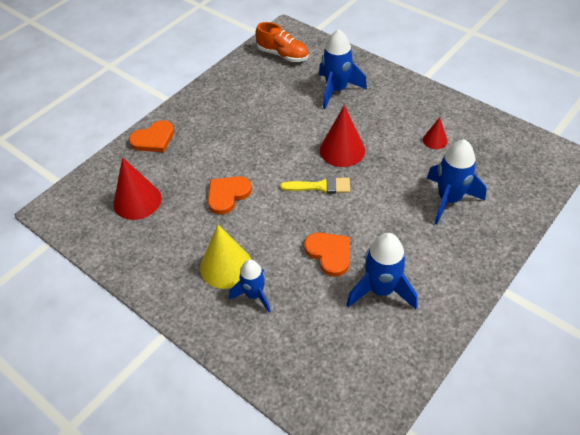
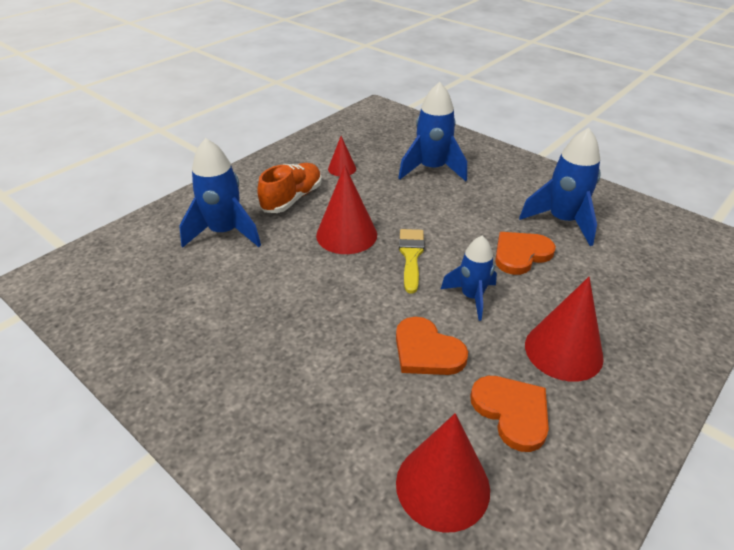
camera: 90 degrees left, 10 degrees down
orange heart [129,120,174,152] -> orange heart moved to [470,376,549,452]
yellow cone [200,225,251,289] -> red cone [525,277,604,382]
blue rocket [229,259,271,313] -> blue rocket moved to [441,236,497,321]
orange shoe [255,22,309,62] -> orange shoe moved to [257,163,322,213]

